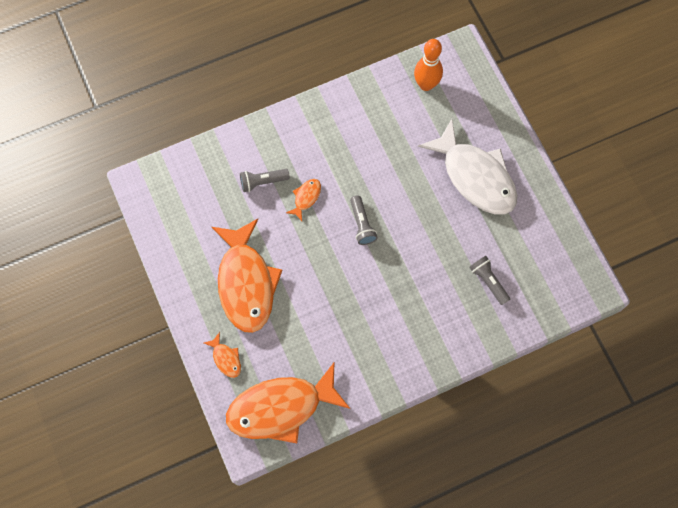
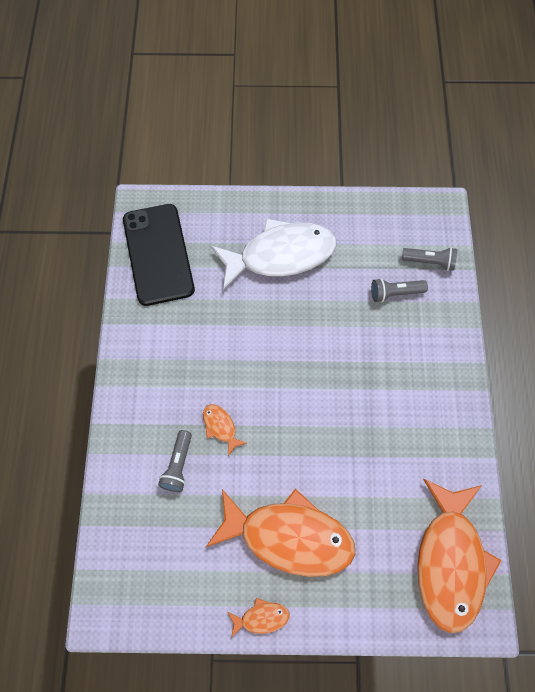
camera: 65 degrees left, 5 degrees down
orange fish [204,332,241,378] -> orange fish moved to [228,598,290,638]
grey flashlight [350,195,378,245] -> grey flashlight moved to [402,247,457,271]
orange bowling pin [414,39,443,91] -> black phone [123,204,195,306]

